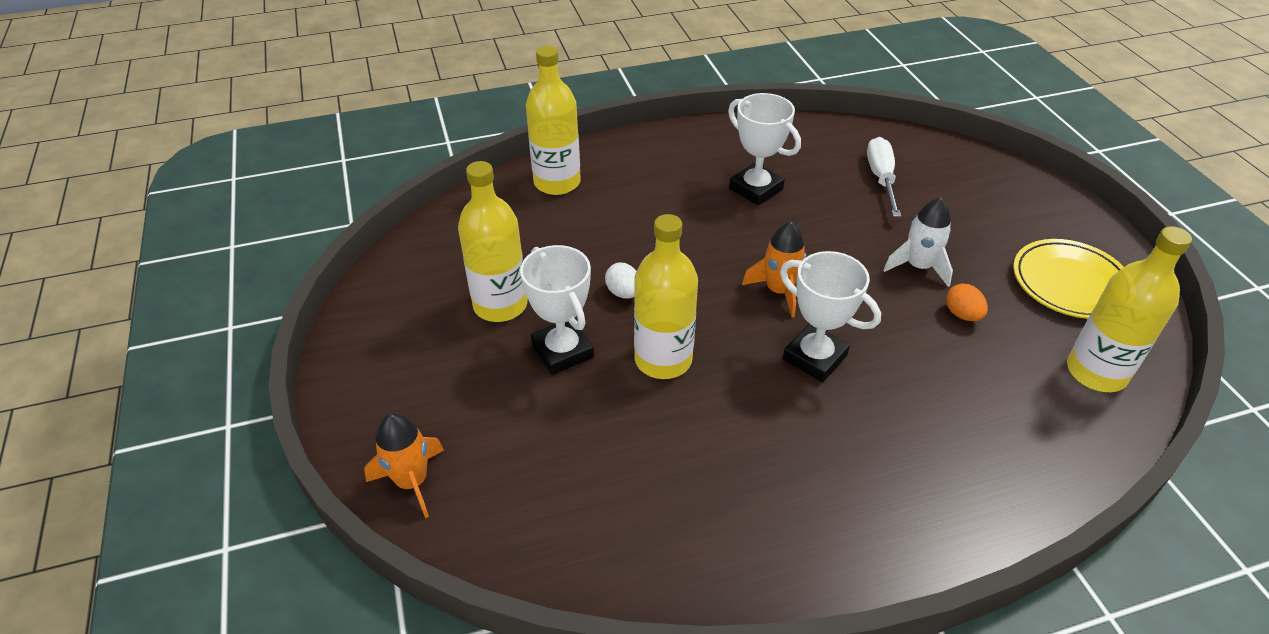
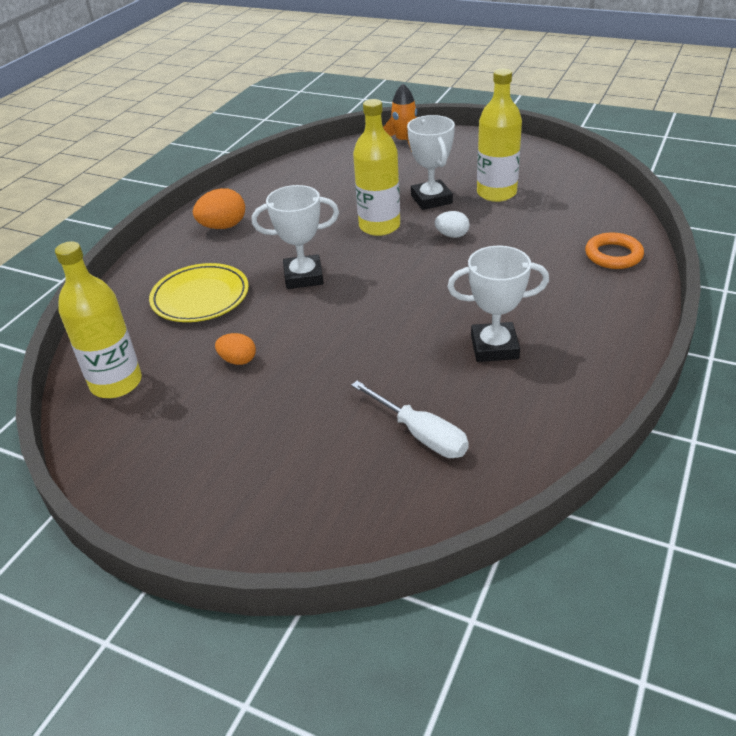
camera: 135 degrees right, 5 degrees down
white trophy [520,245,594,375] -> white trophy turned 60 degrees clockwise [407,115,455,210]
yellow bottle [526,46,581,195] -> orange ring [585,232,644,269]
orange rocket [742,221,806,318] -> none
white rocket [883,197,953,287] -> none
yellow plate [1013,239,1124,319] -> yellow plate moved to [149,263,249,322]
none -> orange egg [193,188,245,229]

